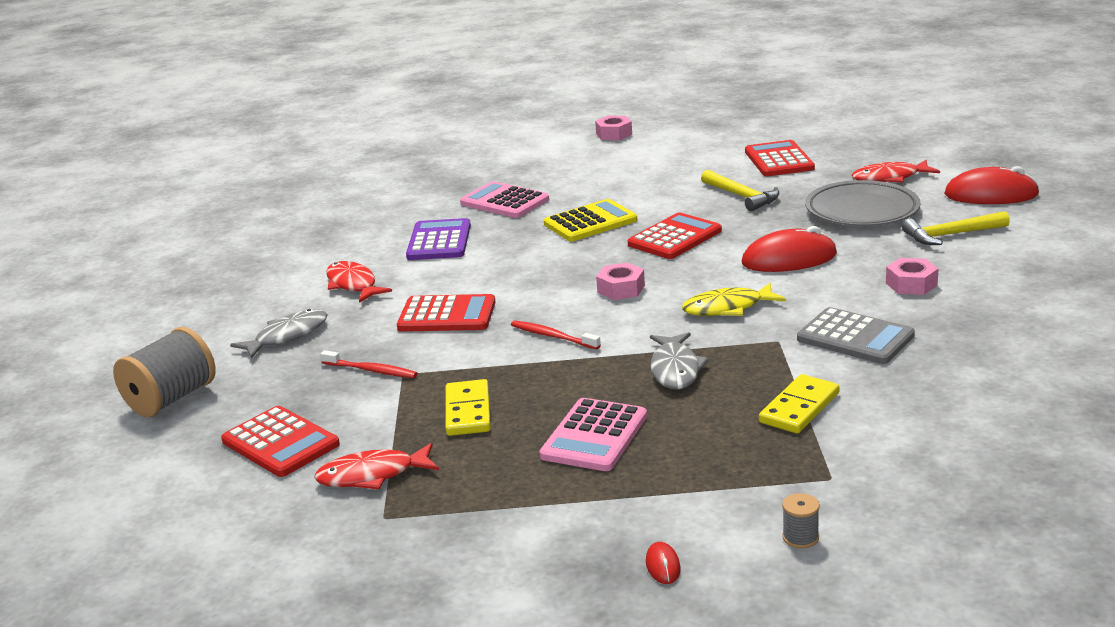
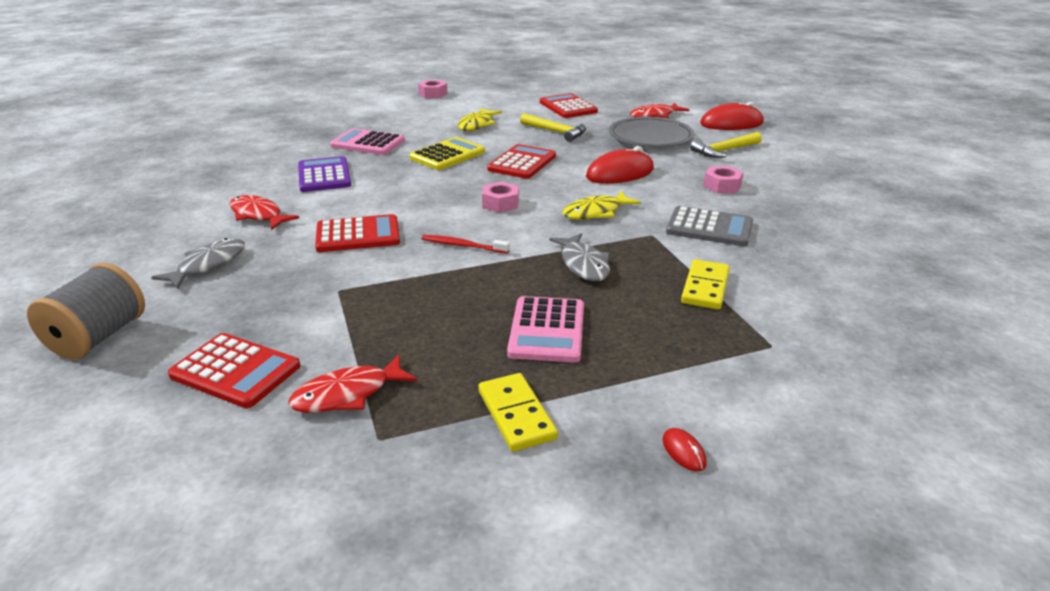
camera: 20 degrees left, 5 degrees up
red toothbrush [320,350,418,378] -> none
yellow domino [446,379,491,436] -> yellow domino moved to [478,373,558,452]
grey spool [782,493,820,549] -> none
none -> yellow fish [458,108,502,131]

